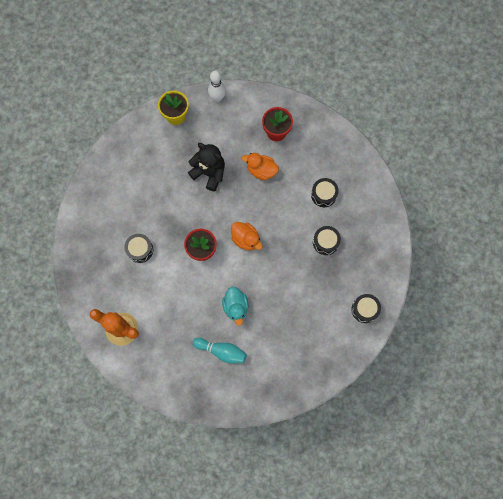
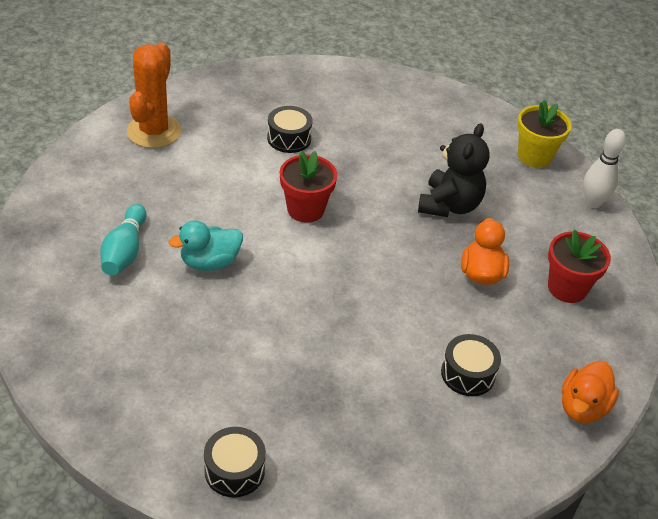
camera: 75 degrees right, 30 degrees down
orange duck [231,222,263,250] -> orange duck moved to [562,361,619,423]
black drum [313,226,341,255] -> none

